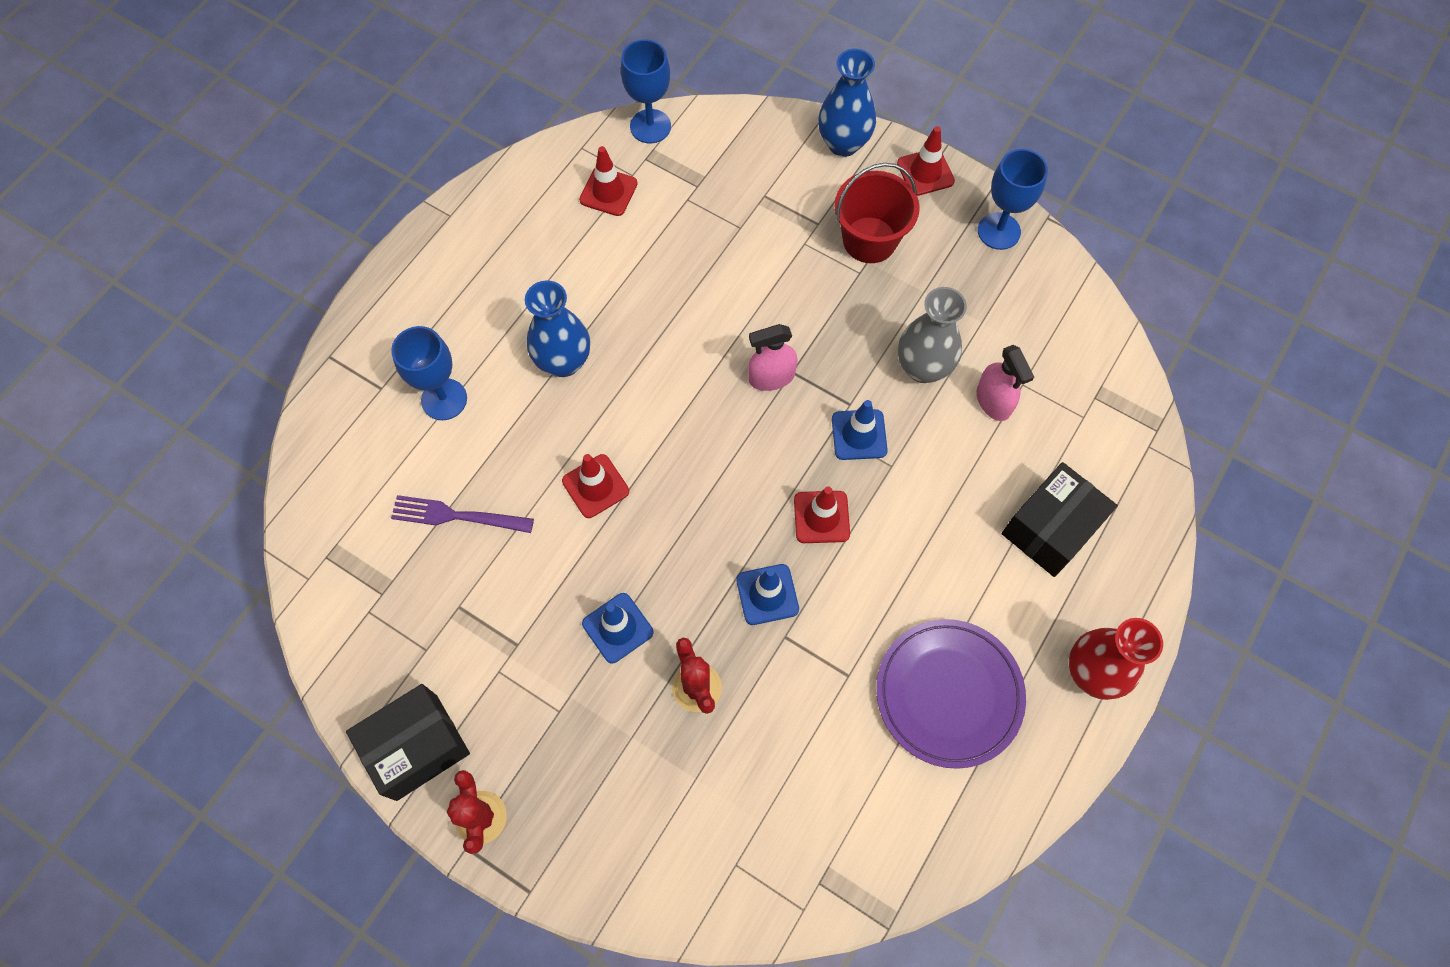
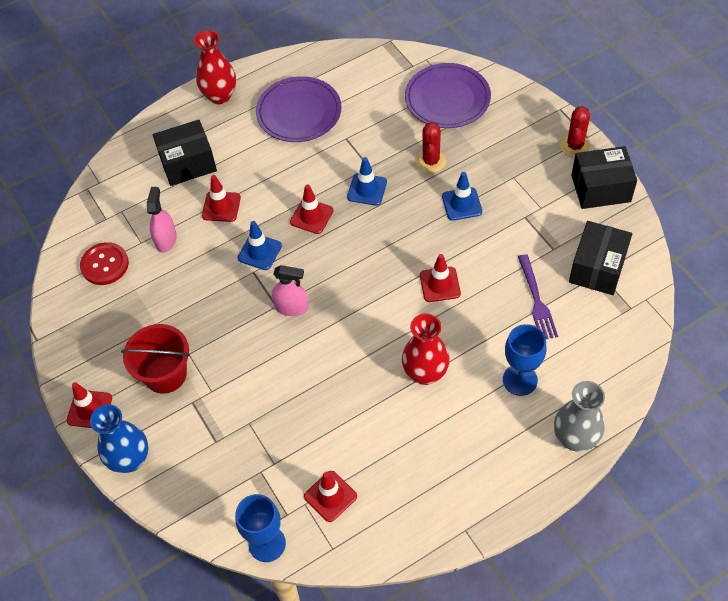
camera: 150 degrees left, 10 degrees down
purple fork [391,495,534,533] -> purple fork turned 45 degrees clockwise [518,254,558,339]
blue vase [525,280,590,377] -> red vase [402,314,450,385]
grey vase [898,287,967,383] -> grey vase moved to [554,381,605,452]
blue goblet [978,149,1048,250] -> none
none -> red button [80,242,129,285]
none -> red traffic cone [202,175,241,222]
none -> purple plate [405,63,491,128]
none -> black box [569,221,632,295]

